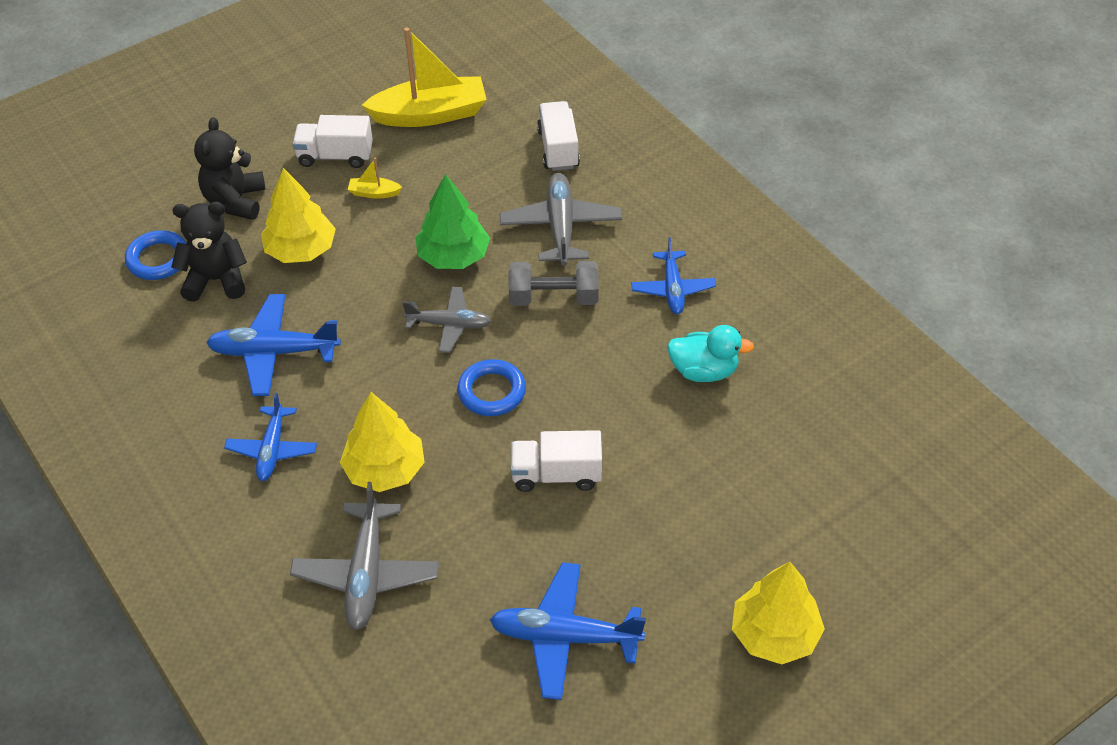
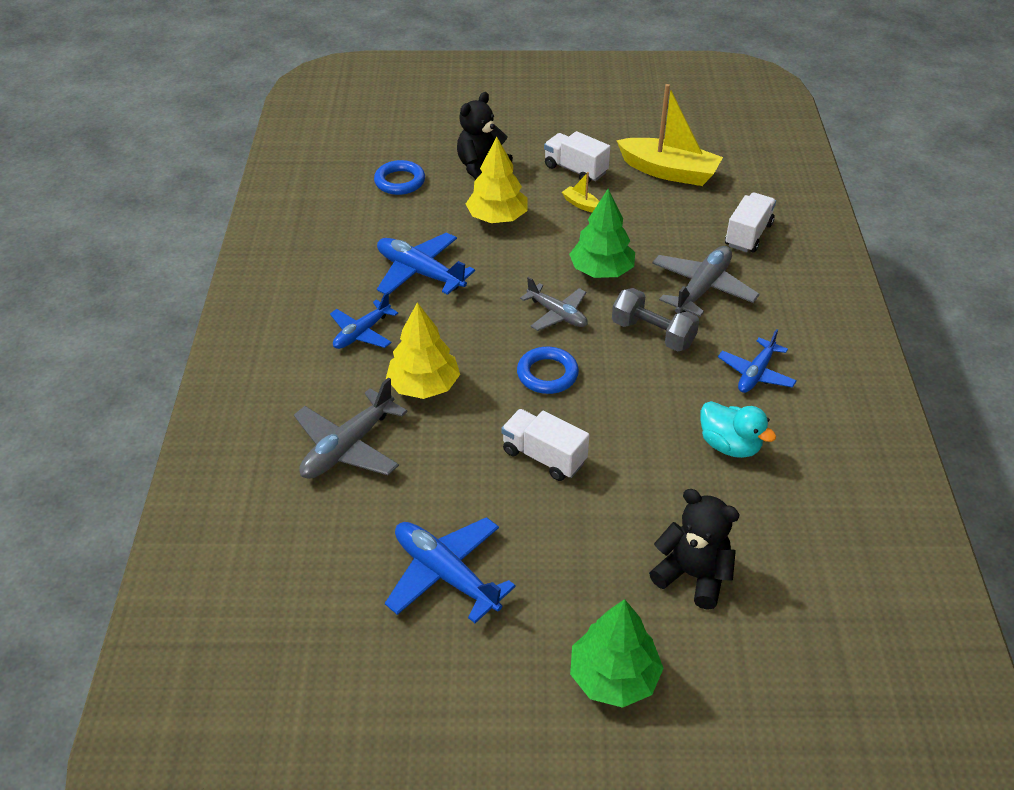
camera: 35 degrees right, 5 degrees down
black teddy bear [171,202,247,302] -> black teddy bear moved to [649,489,740,610]
yellow tree [732,562,825,664] -> green tree [570,599,664,708]

